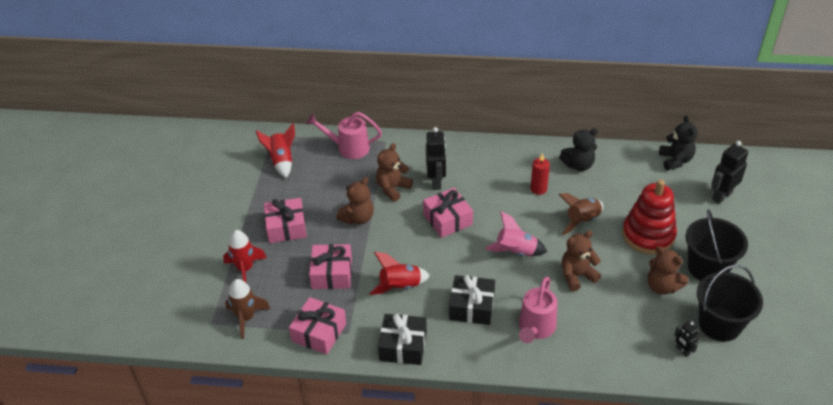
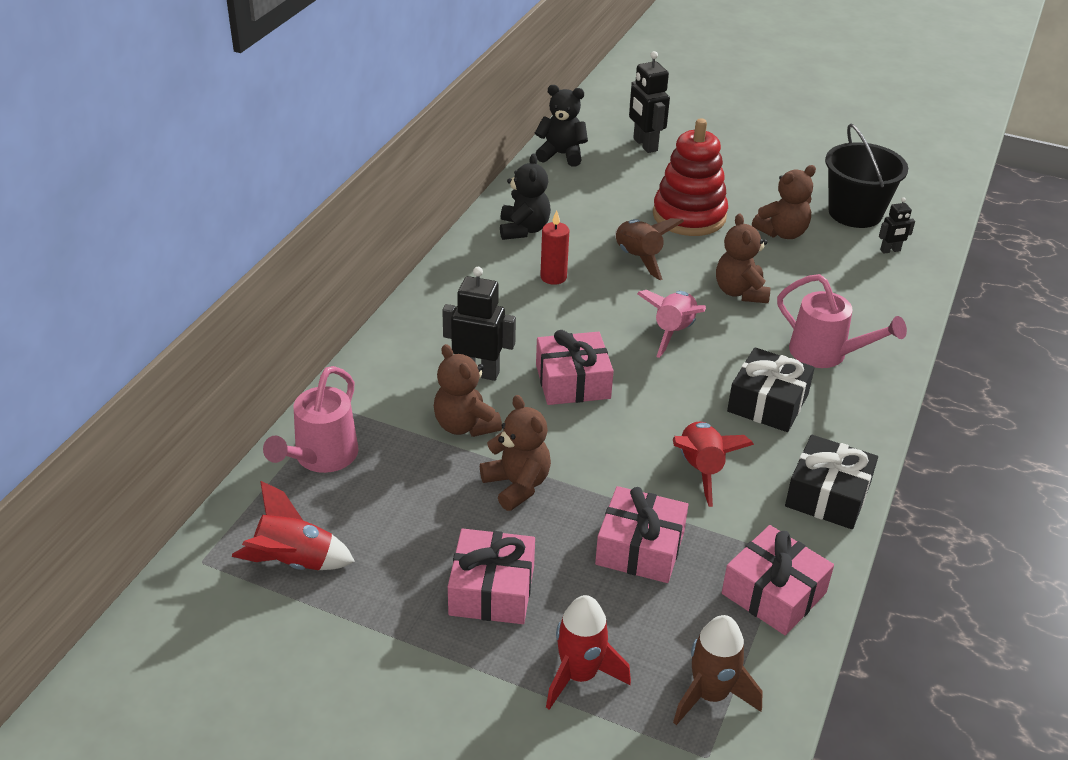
camera: 75 degrees left, 5 degrees down
black bucket [686,209,748,281] -> none

